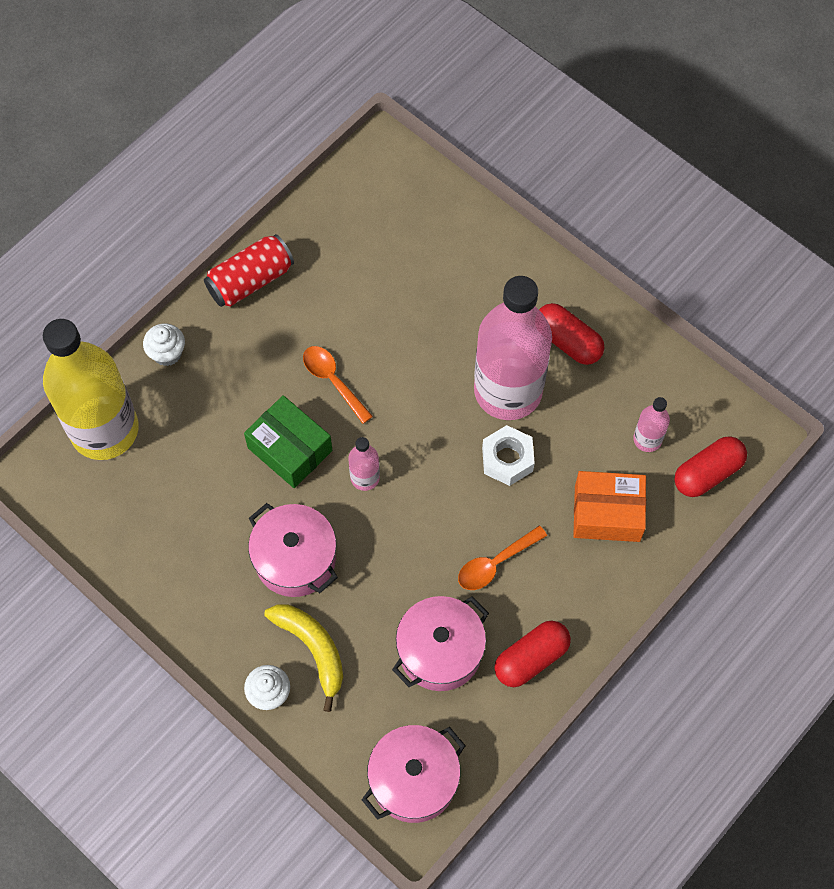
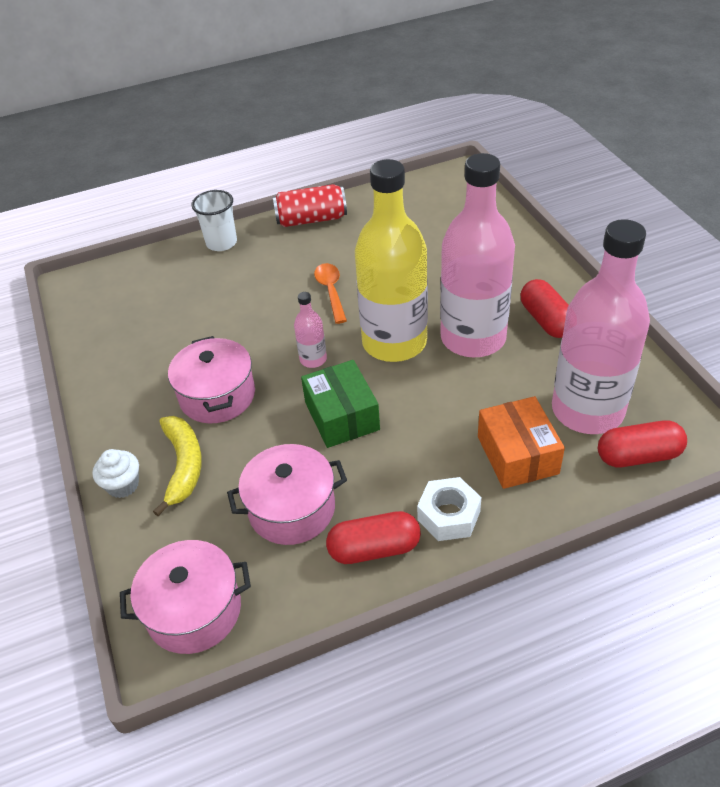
camera: 30 degrees right, 20 degrees down
yellow bottle [43,319,139,460] -> yellow bottle moved to [355,159,428,362]
white cupcake [143,323,185,366] -> white cup [191,190,237,251]
green box [244,395,333,488] -> green box moved to [301,360,380,448]
orange spoon [458,526,547,590] -> none
white nut [482,425,535,486] -> white nut moved to [417,477,481,541]
orange box [573,471,646,542] -> orange box turned 45 degrees clockwise [478,396,565,489]
pink bottle [633,397,670,452] -> pink bottle [552,219,650,434], size x2.40

